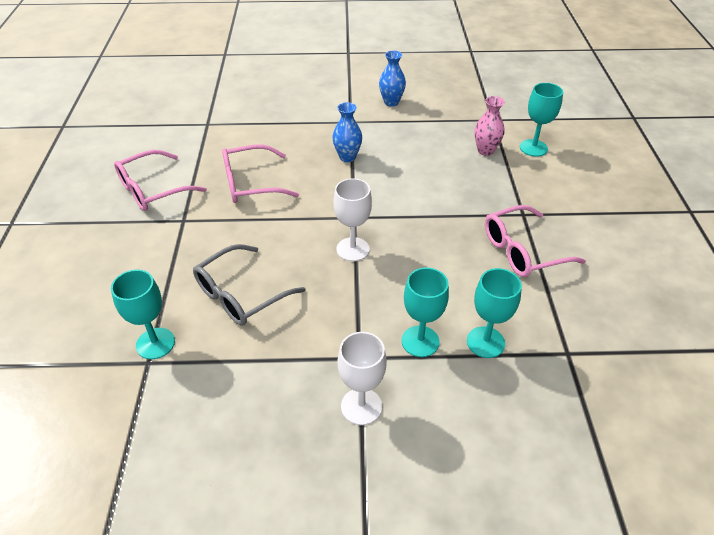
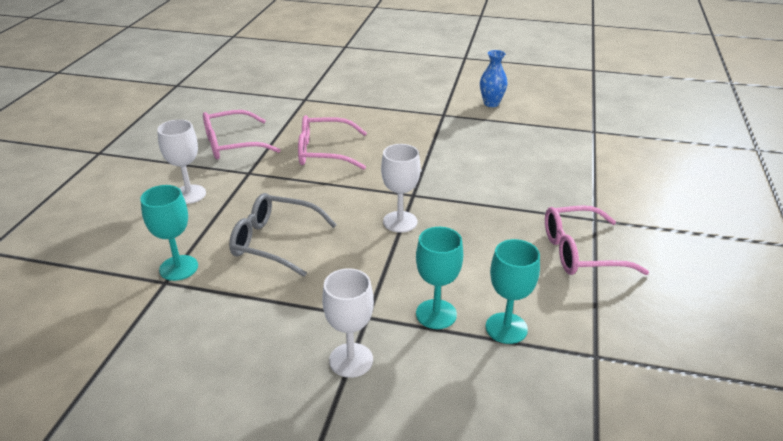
camera: 15 degrees right, 10 degrees down
grey glasses [193,244,306,326] -> grey glasses turned 45 degrees clockwise [229,193,337,277]
blue vase [332,102,362,162] -> none
pink vase [474,96,505,156] -> none
turquoise goblet [520,83,563,157] -> none
none -> white goblet [157,119,206,204]

